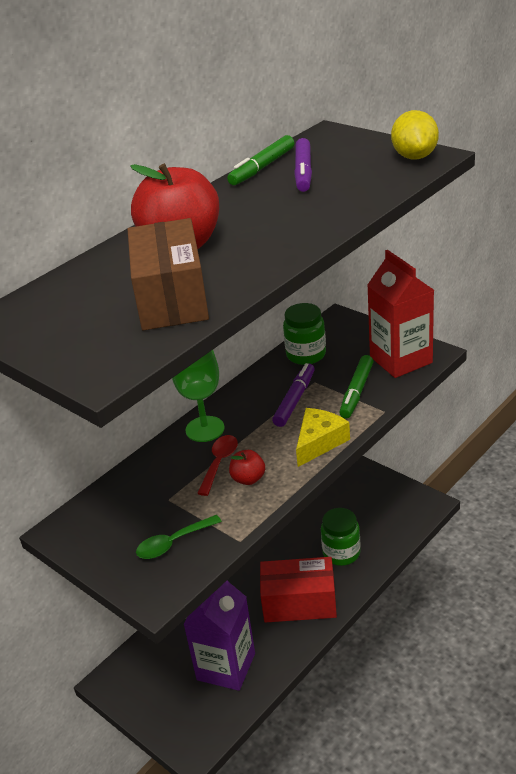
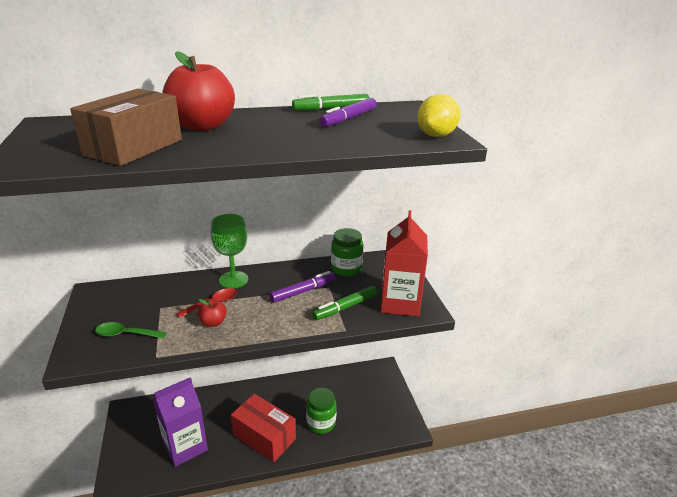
camera: 30 degrees right, 5 degrees down
yellow cheese [296,408,350,467] -> none

